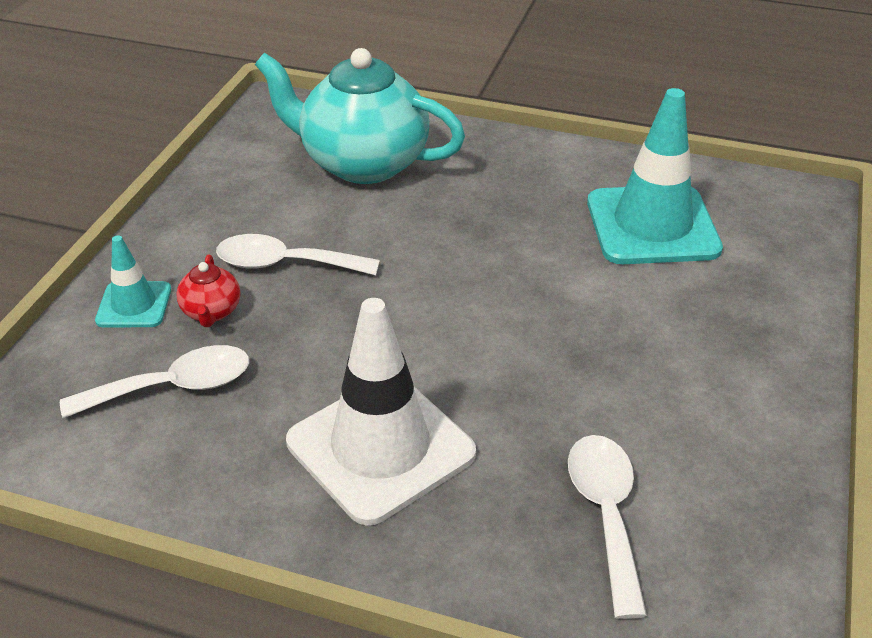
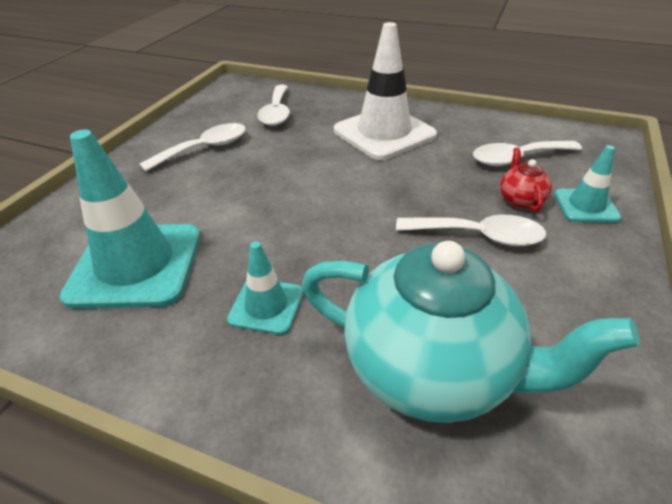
camera: 175 degrees left, 0 degrees up
none -> white spoon [139,123,246,171]
none -> turquoise traffic cone [227,241,304,335]

